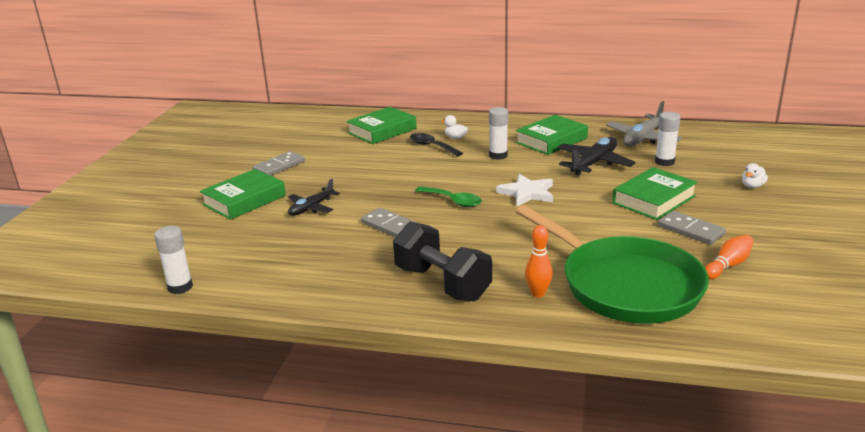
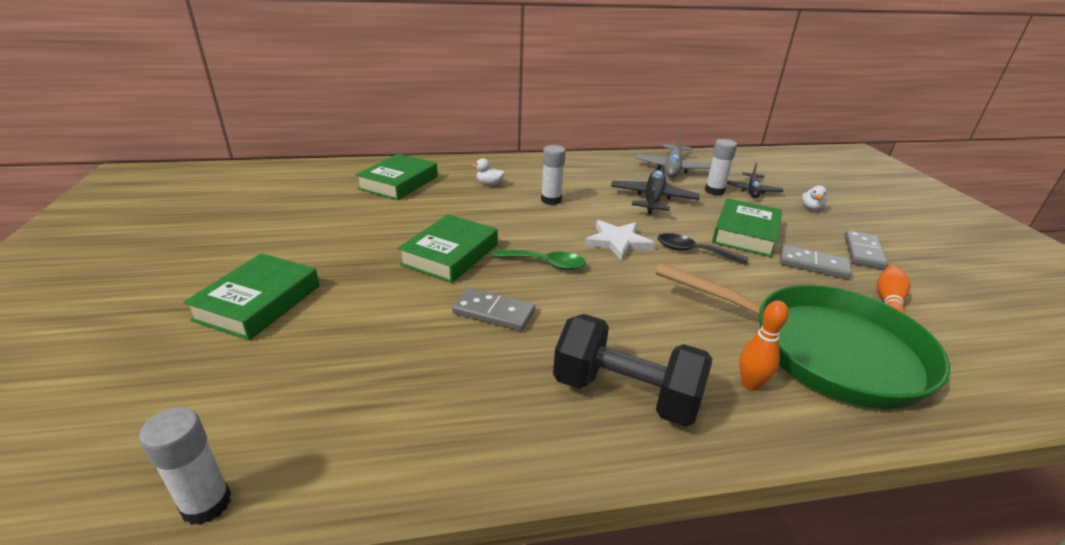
camera: 25 degrees left, 5 degrees up
grey domino [253,151,305,176] -> grey domino moved to [845,230,888,270]
black plane [288,179,340,216] -> black plane moved to [727,163,783,198]
black spoon [410,133,463,157] -> black spoon moved to [657,233,749,265]
green book [516,115,588,155] -> green book moved to [398,214,498,283]

